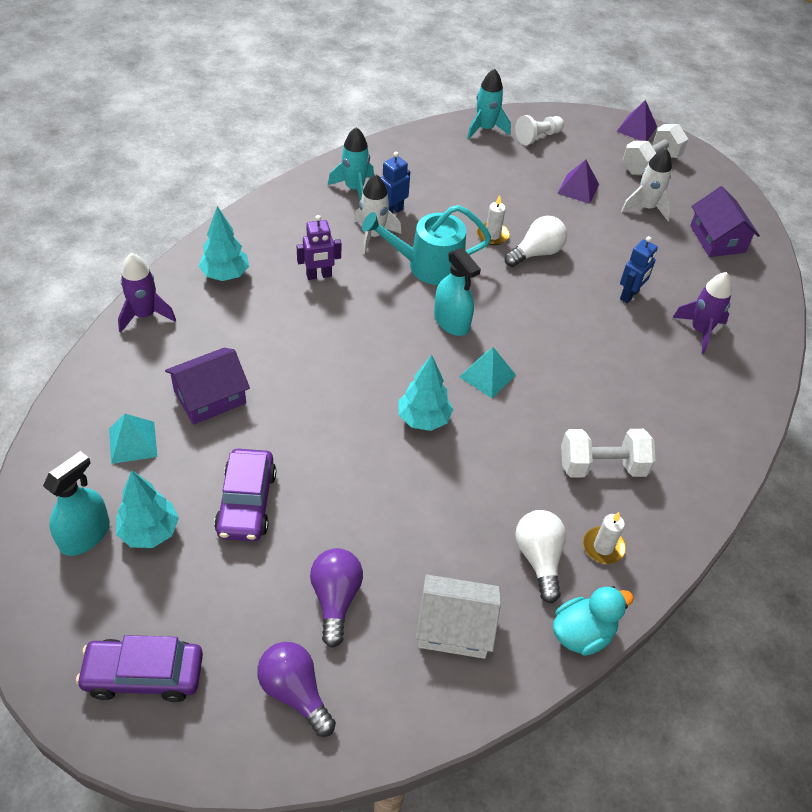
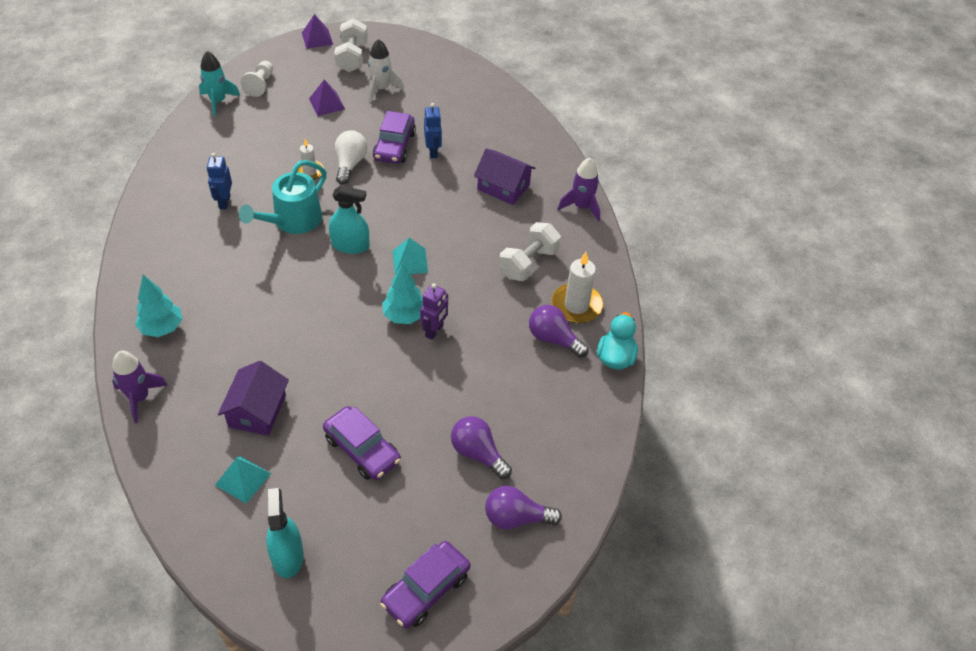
camera: 45 degrees left, 0 degrees up
turquoise tree [116,470,179,548] -> none
purple robot [297,215,341,280] -> purple robot moved to [420,283,448,340]
turquoise rocket [328,127,374,200] -> none
white rocket [354,174,402,254] -> none
white house [416,574,501,659] -> none
white light bulb [515,510,566,603] -> purple light bulb [529,305,588,358]
white candle [583,512,626,564] -> white candle [551,252,603,323], size x1.65
purple rocket [672,272,732,354] -> purple rocket moved to [558,158,600,221]
purple house [690,186,760,257] -> purple house moved to [474,148,535,205]
none -> purple car [373,111,416,164]

